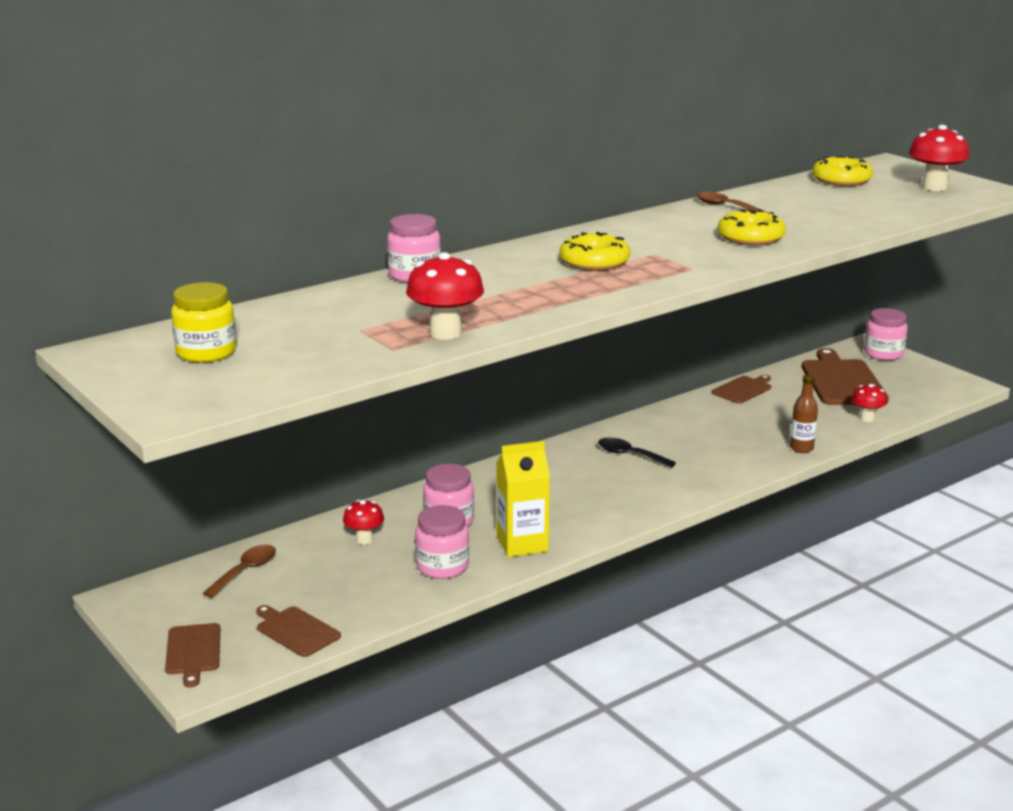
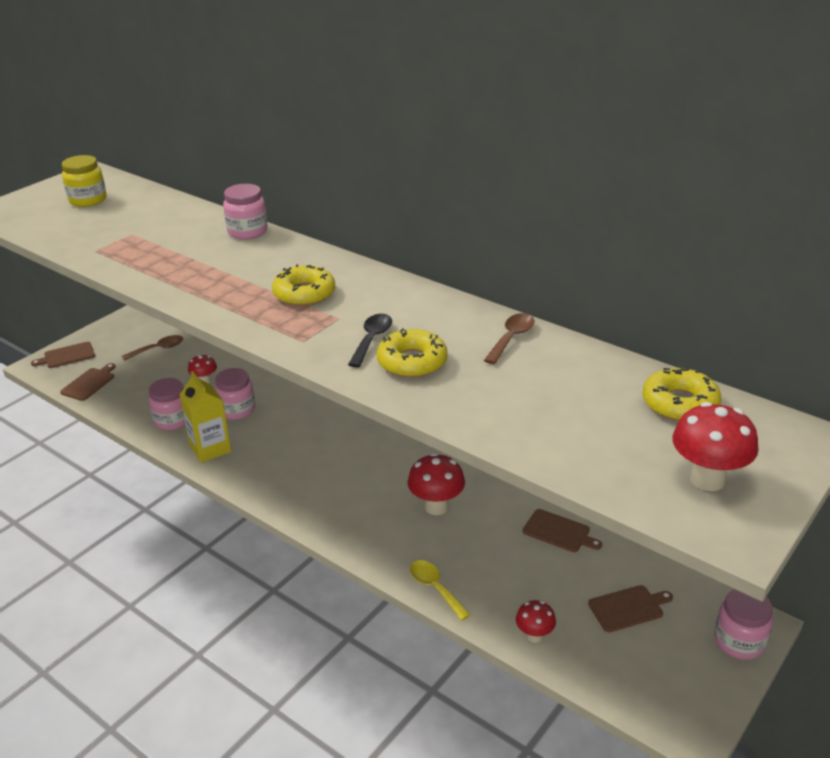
camera: 75 degrees right, 10 degrees up
brown spoon [203,545,276,598] -> brown spoon turned 45 degrees counterclockwise [122,335,183,361]
red mushroom [406,252,484,340] -> red mushroom moved to [408,453,465,515]
black spoon [598,438,676,468] -> black spoon moved to [348,314,392,368]
brown bottle [790,375,818,453] -> yellow spoon [410,560,471,621]
brown cutting board [802,348,889,405] -> brown cutting board [588,585,673,632], size x0.55

